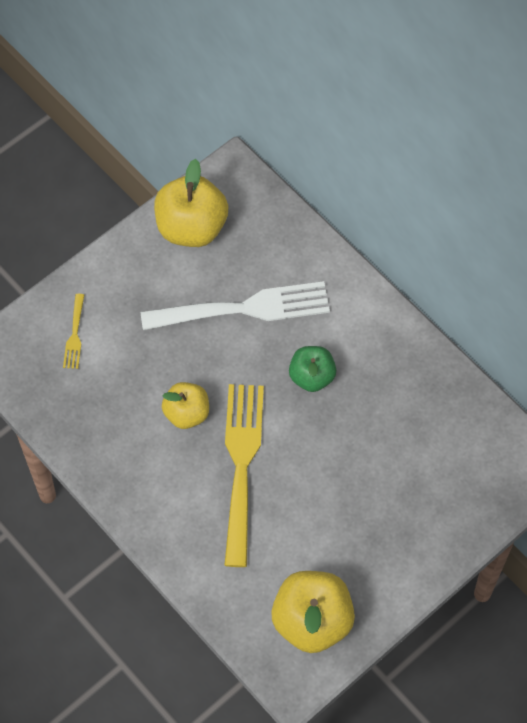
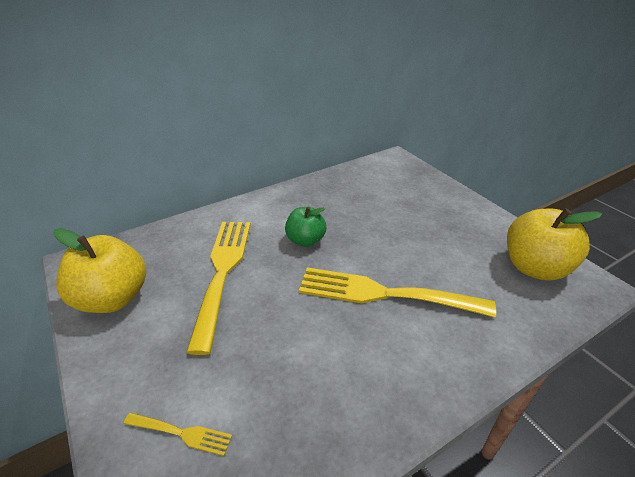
camera: 80 degrees left, 25 degrees down
white fork [140,281,330,330] -> yellow fork [186,222,251,355]
yellow apple [162,382,209,429] -> none

